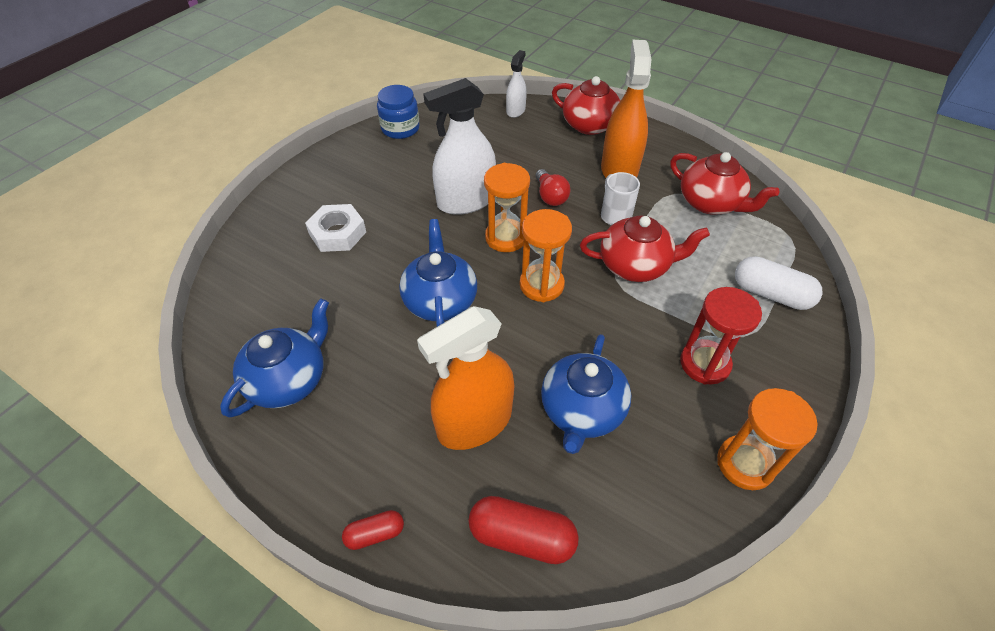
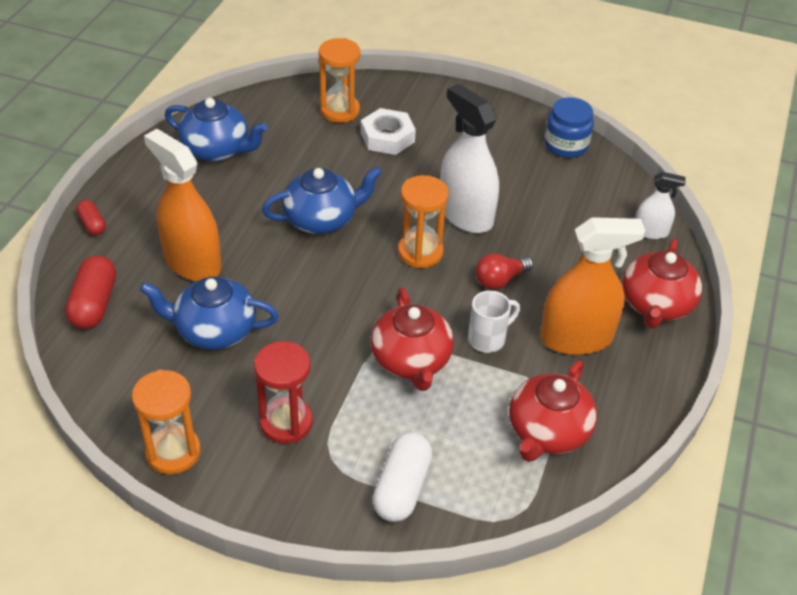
camera: 75 degrees right, 5 degrees down
orange hourglass [519,209,572,302] -> orange hourglass moved to [319,38,361,123]

